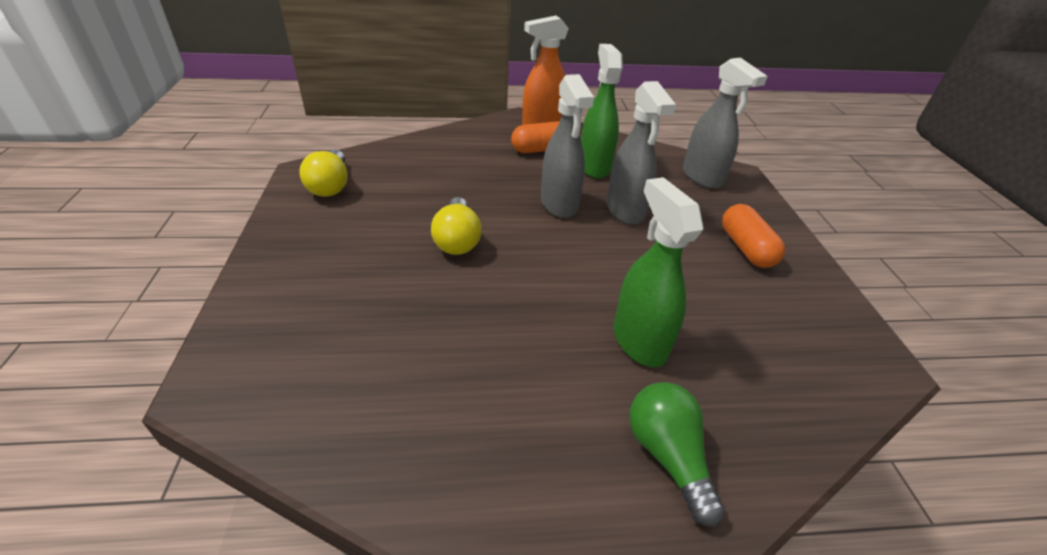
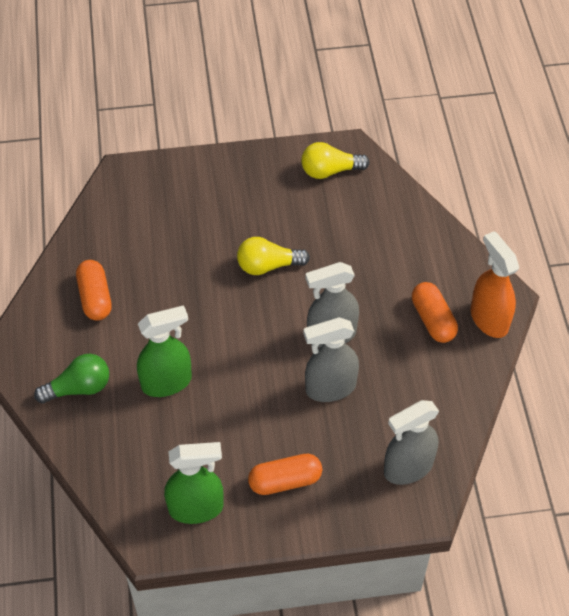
camera: 90 degrees right, 15 degrees up
green spray bottle [581,44,623,179] -> green spray bottle moved to [164,442,224,524]
none -> orange capsule [76,260,112,321]

